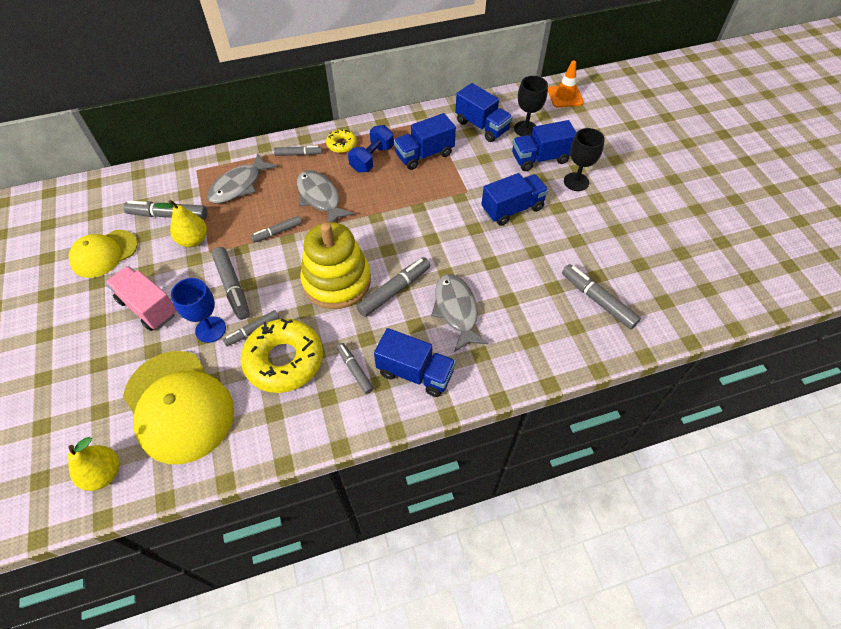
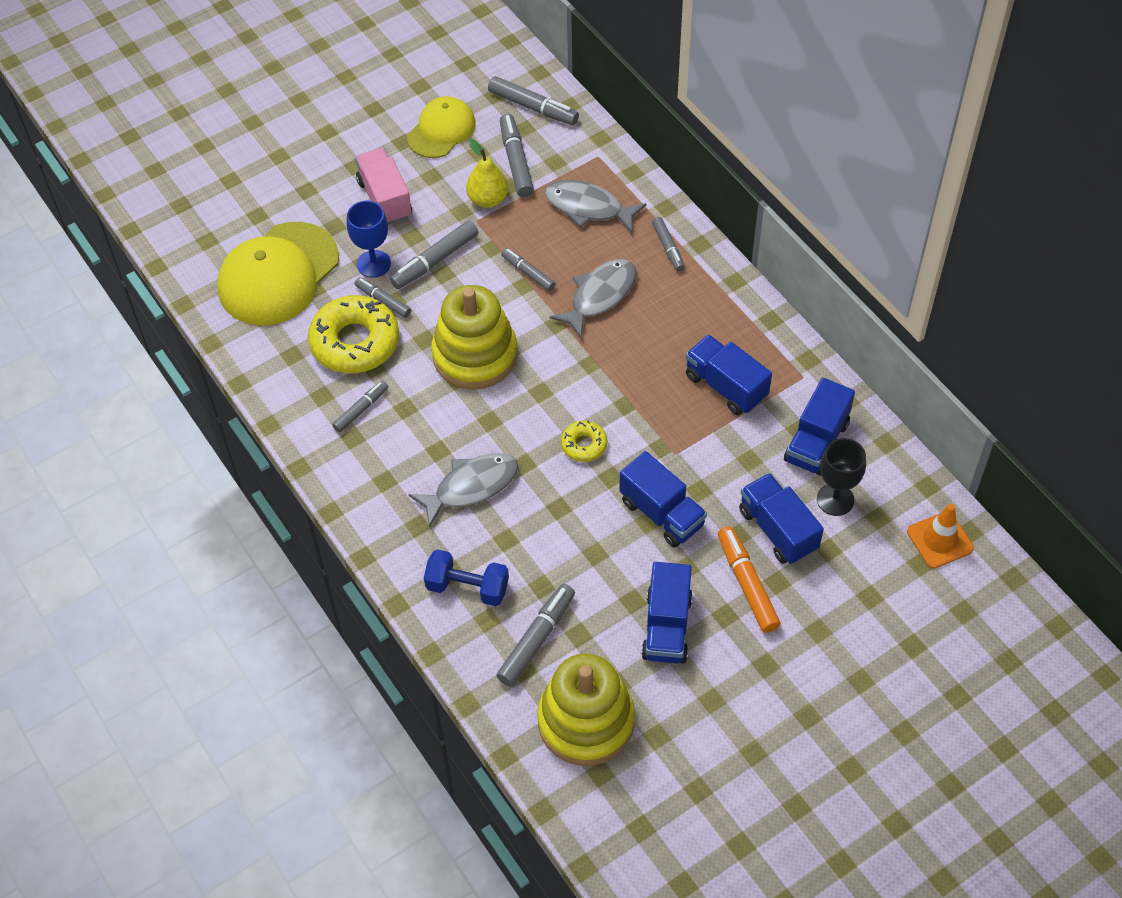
camera: 75 degrees right, 0 degrees up
yellow pear [68,437,120,491] -> none
yellow cap [69,230,138,278] -> yellow cap turned 90 degrees clockwise [407,96,476,158]
pink truck [105,266,176,331] -> pink truck turned 45 degrees counterclockwise [355,148,412,225]
yellow donut [326,129,357,153] -> yellow donut moved to [561,421,607,462]
blue dumbbell [348,125,394,173] -> blue dumbbell moved to [424,549,509,606]
grey marker [356,257,430,317] -> grey marker moved to [488,76,579,125]
blue truck [374,328,456,397] -> blue truck moved to [641,562,693,664]
black goblet [564,128,605,191] -> orange marker [718,526,781,633]
none -> yellow stacking toy [537,653,635,766]

